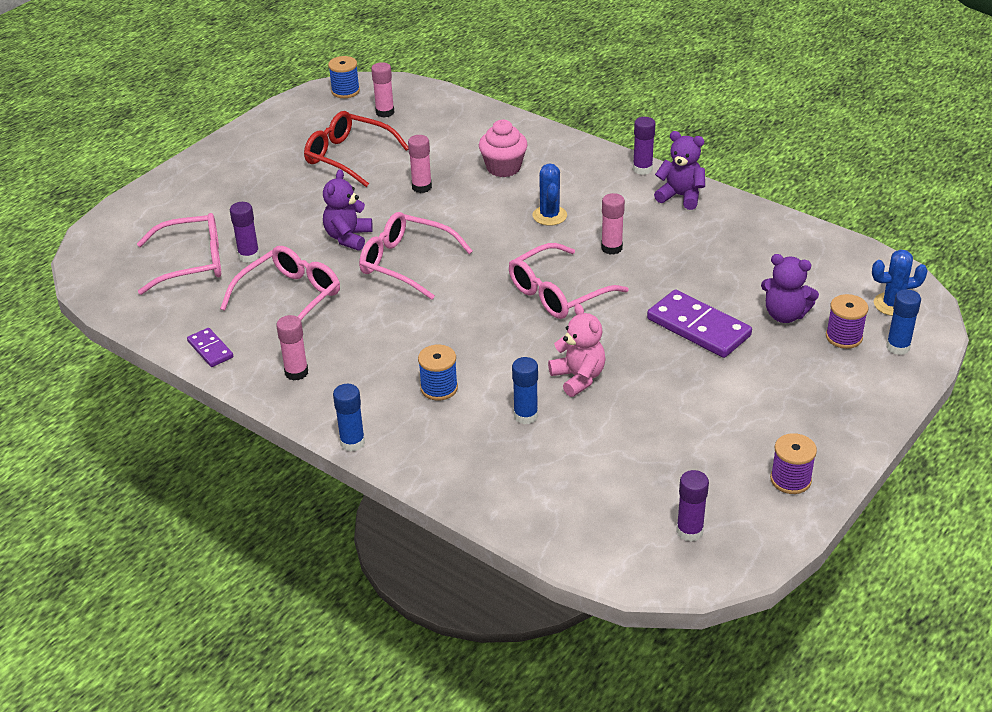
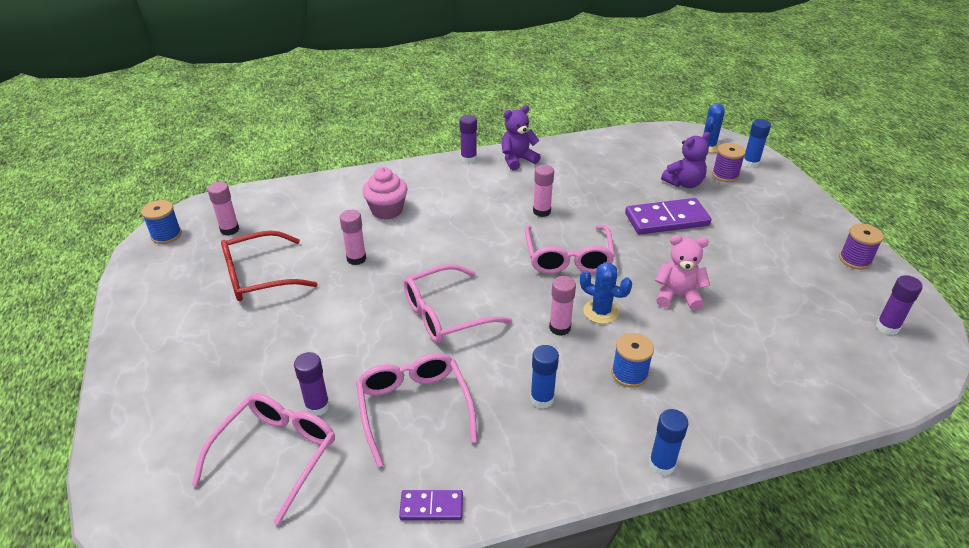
camera: 55 degrees left, 0 degrees up
pink glue stick [276,315,308,381] -> pink glue stick moved to [549,276,576,336]
purple teddy bear [323,169,373,251] -> none
blue glue stick [512,357,538,424] -> blue glue stick moved to [530,345,559,409]
blue cactus [533,163,567,226] -> blue cactus moved to [580,262,632,324]

